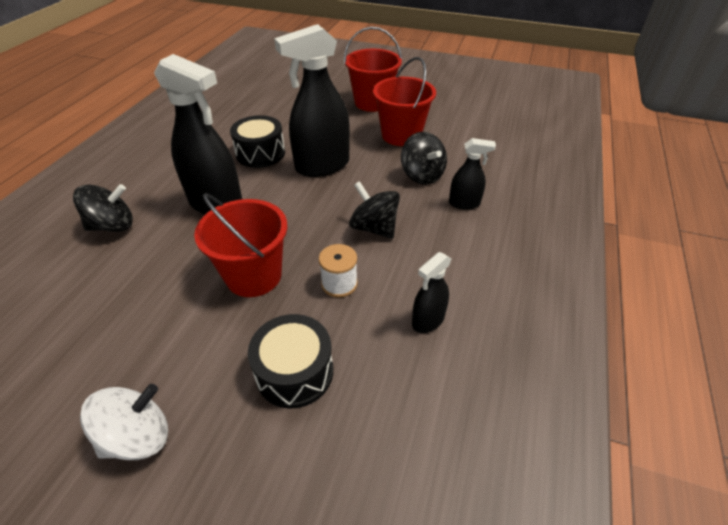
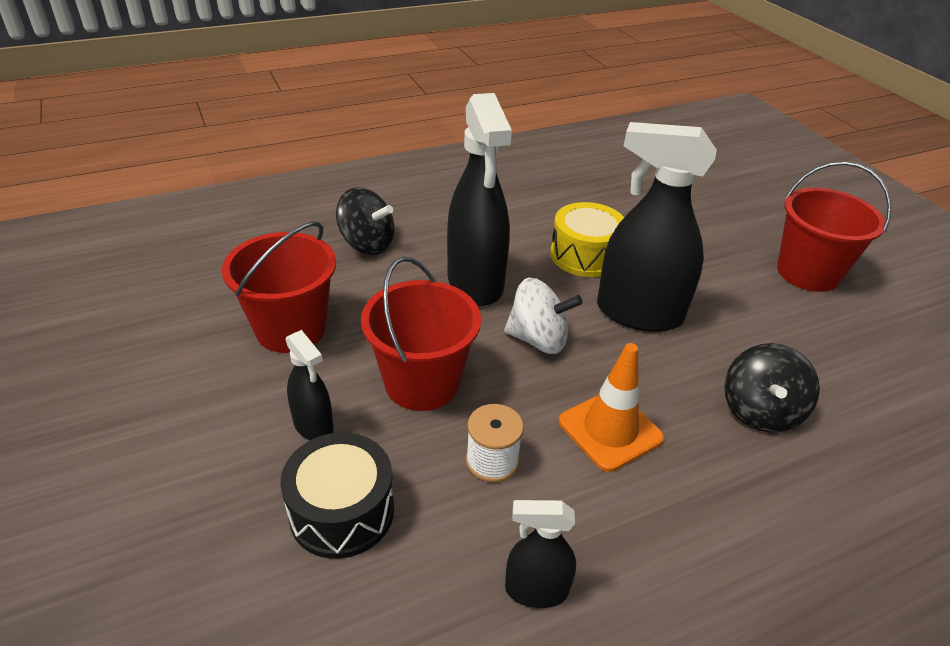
camera: 45 degrees right, 5 degrees down
white spinning top [80,384,168,460] -> white spinning top moved to [504,278,583,354]
black drum [230,115,285,168] -> yellow drum [550,202,624,277]
black spinning top [349,181,400,239] -> orange traffic cone [559,343,664,472]
red bucket [373,57,436,146] -> red bucket moved to [222,221,336,353]
black spray bottle [449,138,496,210] -> black spray bottle moved to [286,330,333,440]

